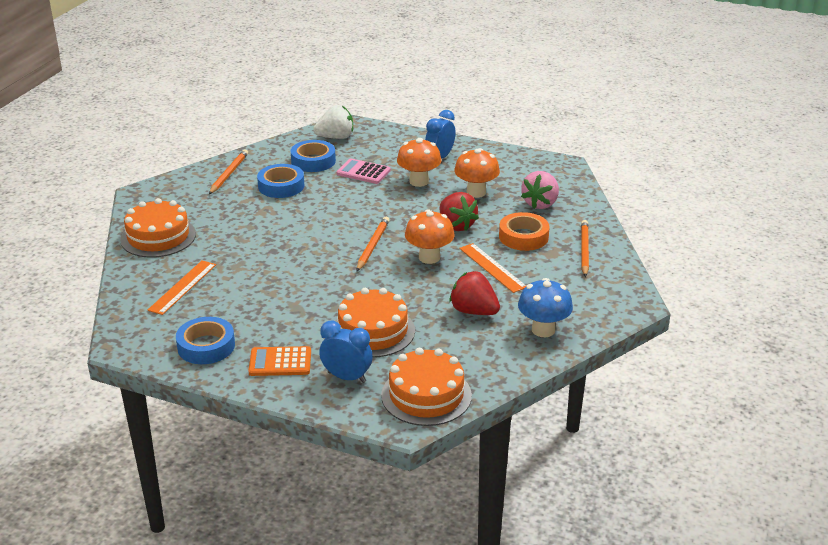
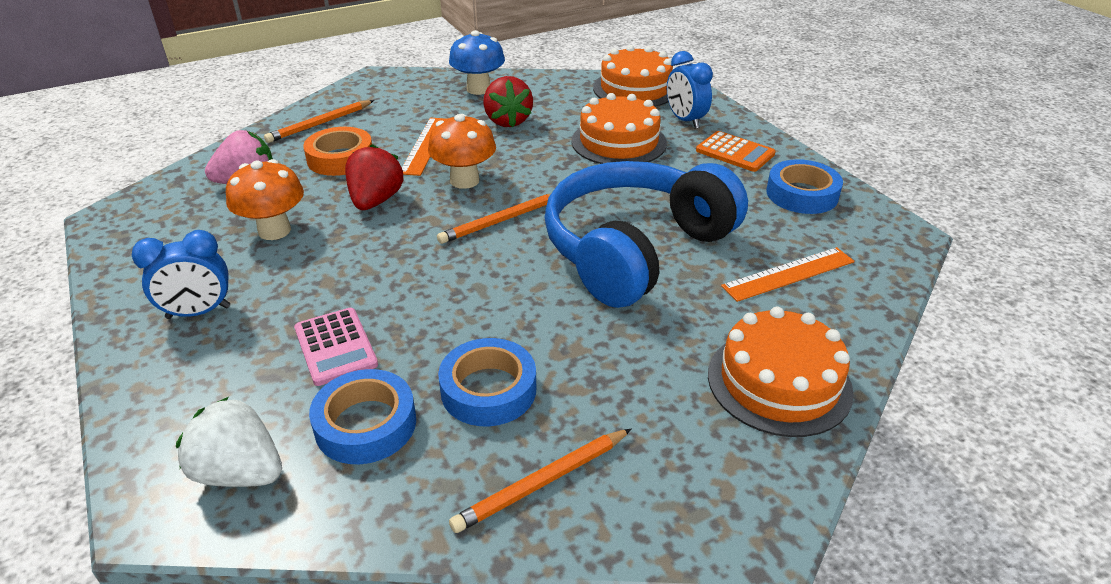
camera: 140 degrees left, 5 degrees up
orange mushroom [397,138,441,187] -> none
none -> blue headphones [544,161,748,308]

